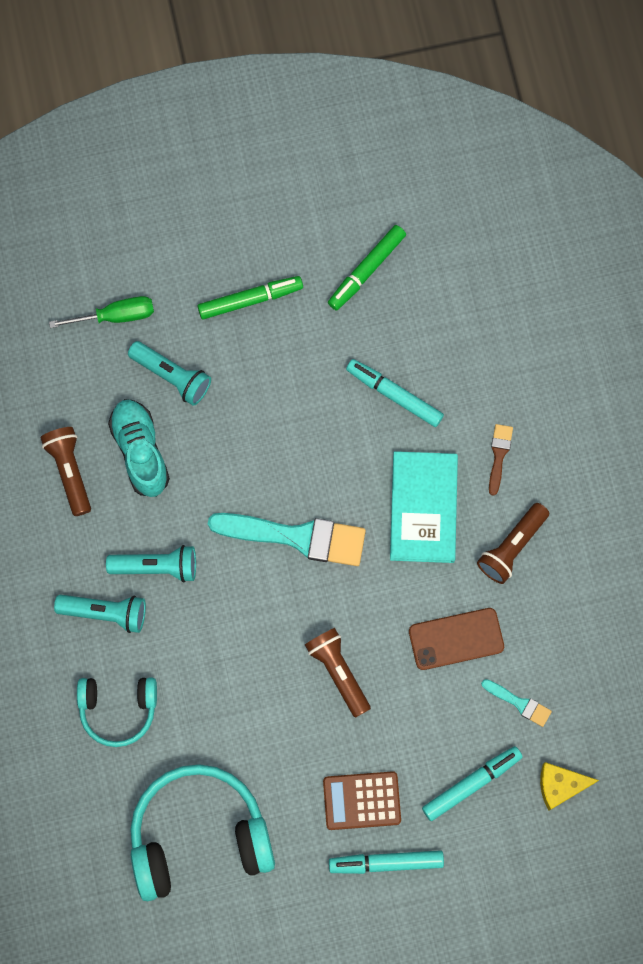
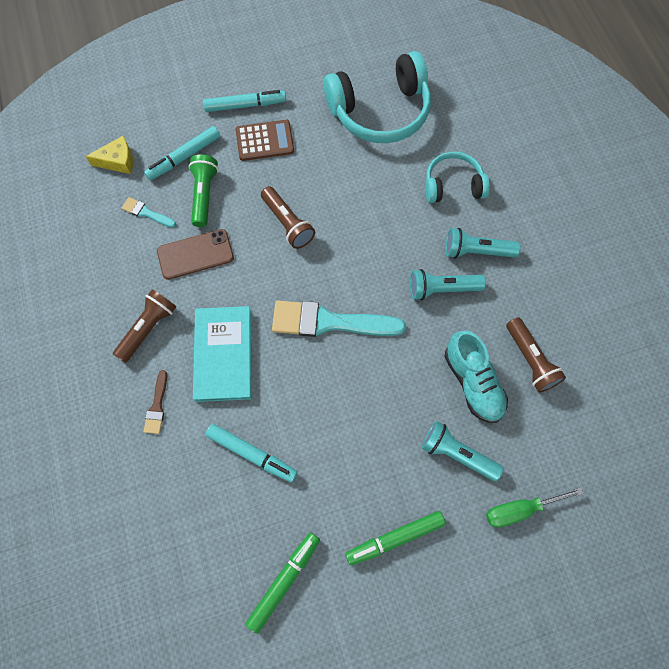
camera: 175 degrees right, 5 degrees down
none -> green flashlight [189,155,218,227]

